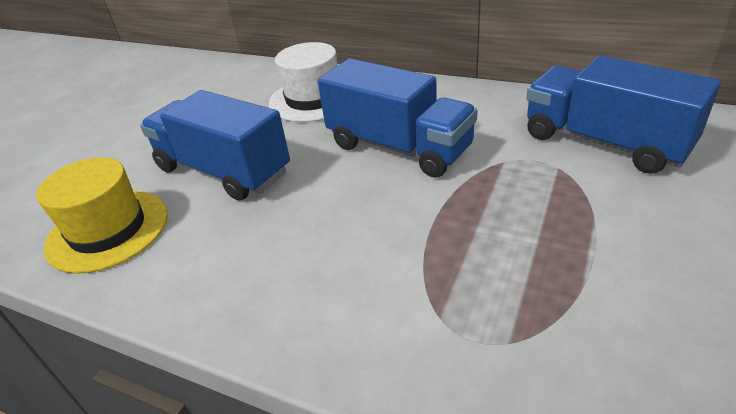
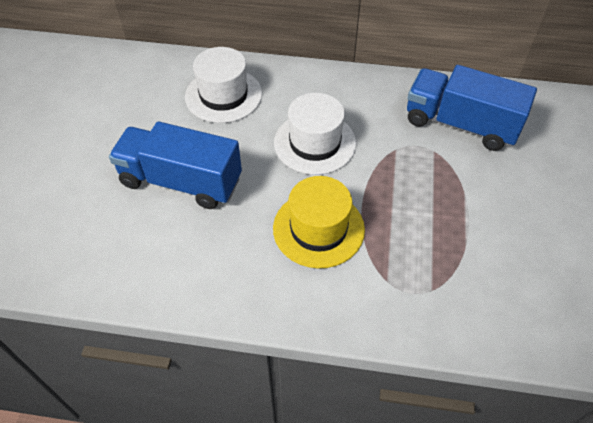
camera: 20 degrees left, 15 degrees up
yellow hat [36,157,168,274] -> yellow hat moved to [273,176,365,268]
blue truck [318,58,477,178] -> white hat [274,93,356,175]

